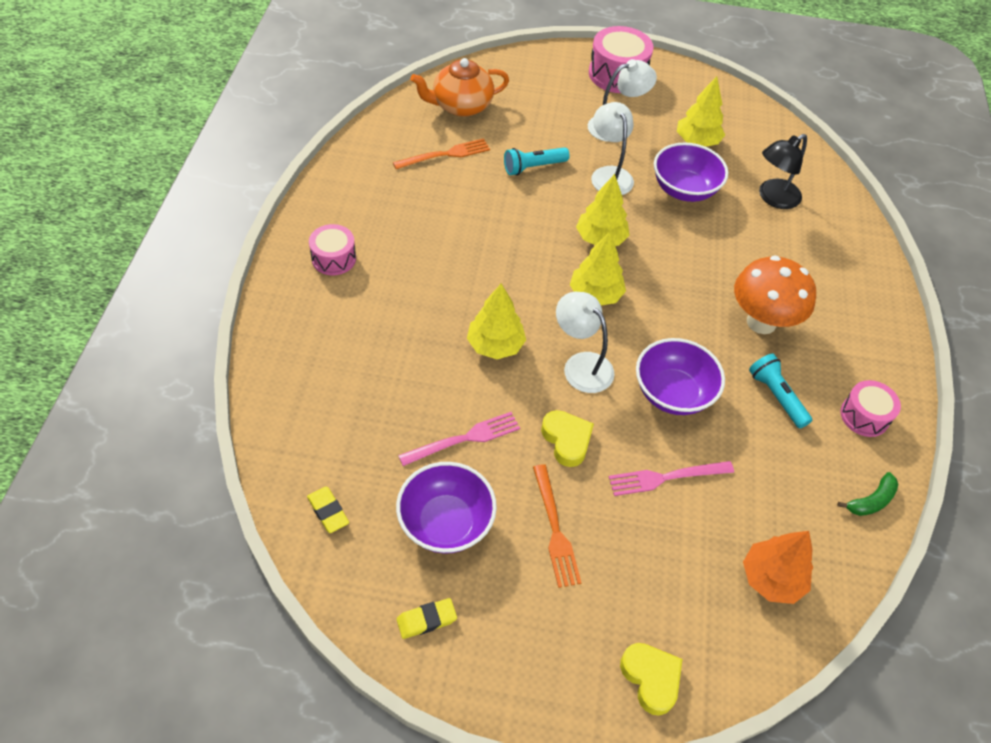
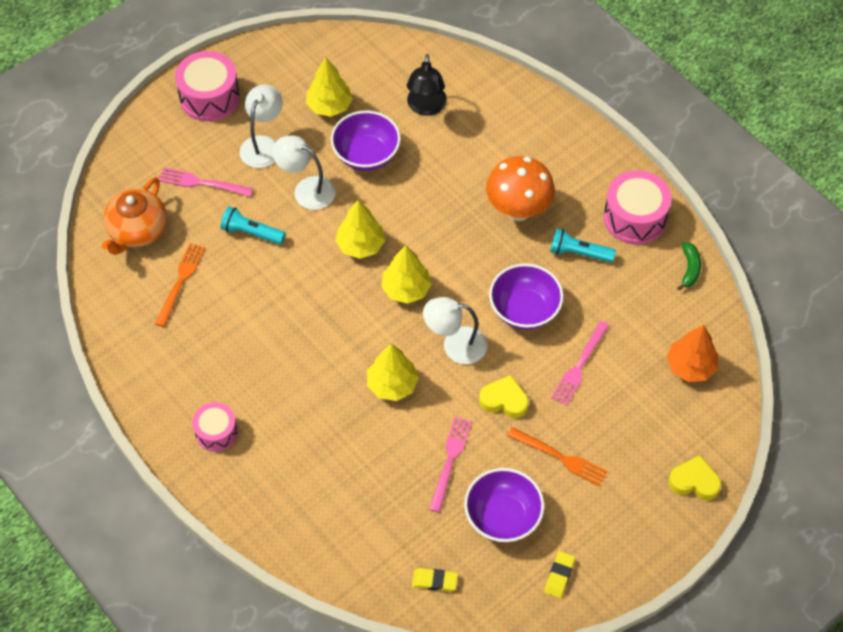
camera: 45 degrees left, 5 degrees up
turquoise flashlight [504,147,570,176] -> turquoise flashlight turned 90 degrees clockwise [220,206,286,244]
pink drum [840,380,901,437] -> pink drum [604,170,672,245], size x1.61
none -> pink fork [159,167,253,197]

